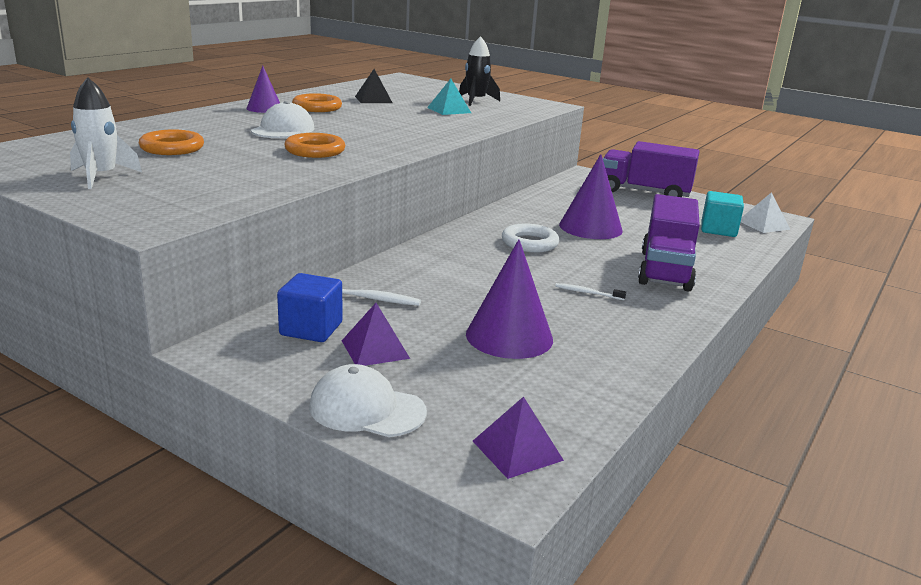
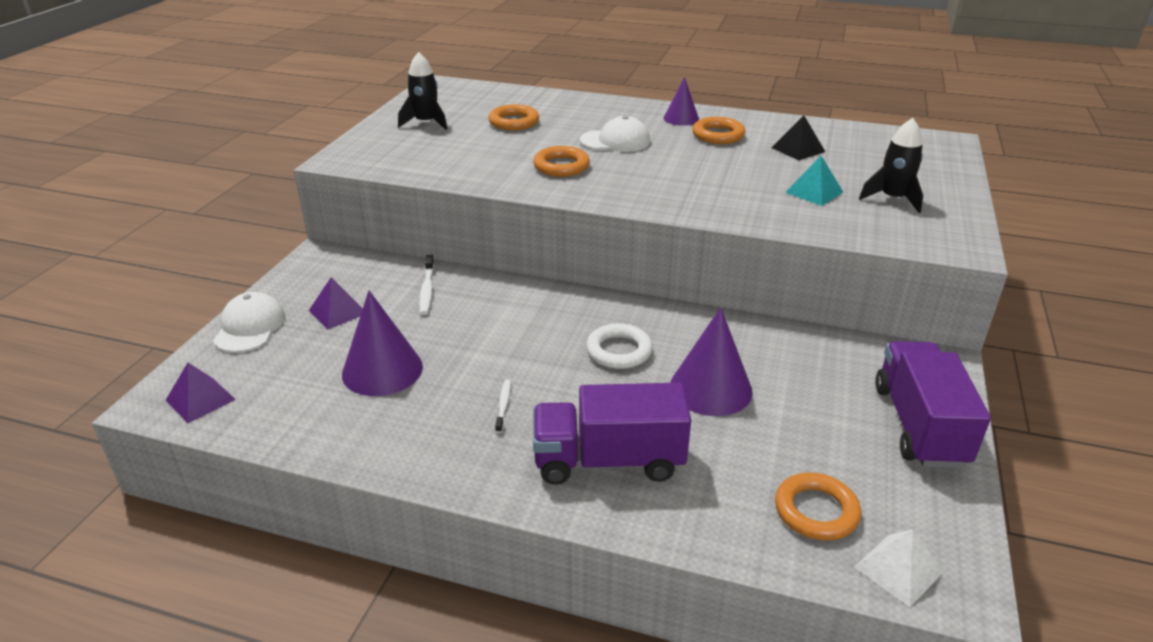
camera: 75 degrees right, 10 degrees up
white rocket [70,77,142,189] -> black rocket [398,52,447,130]
blue cube [277,273,342,342] -> none
turquoise cube [701,191,744,237] -> orange ring [775,473,861,541]

